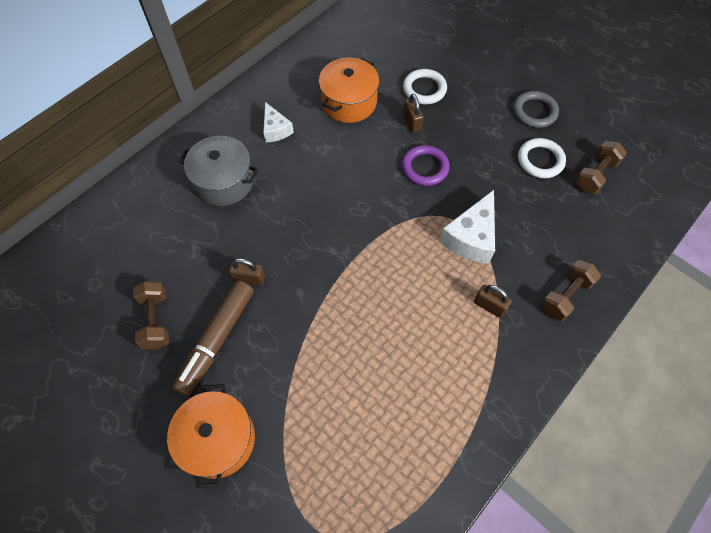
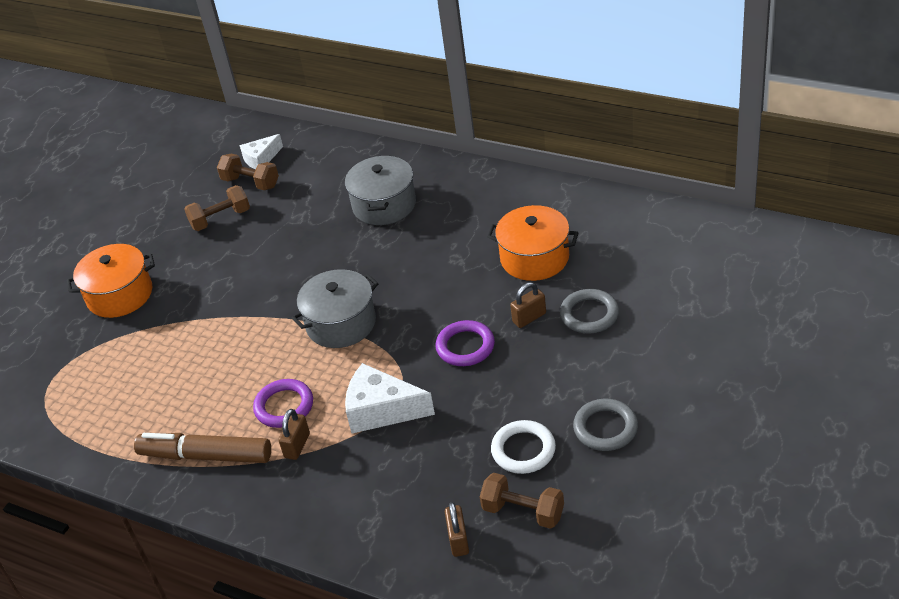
camera: 80 degrees right, 20 degrees down
brown marker [172,281,254,396] -> brown marker moved to [134,433,271,463]
brown padlock [229,258,265,286] -> brown padlock moved to [445,502,469,557]
white cheese [263,102,294,142] -> white cheese moved to [240,134,283,170]
white ring [403,69,447,104] -> grey ring [560,289,619,334]
brown dumbbell [541,260,601,321] -> brown dumbbell moved to [217,154,279,190]
none -> purple ring [253,379,313,428]
none -> grey pot [292,269,379,348]

